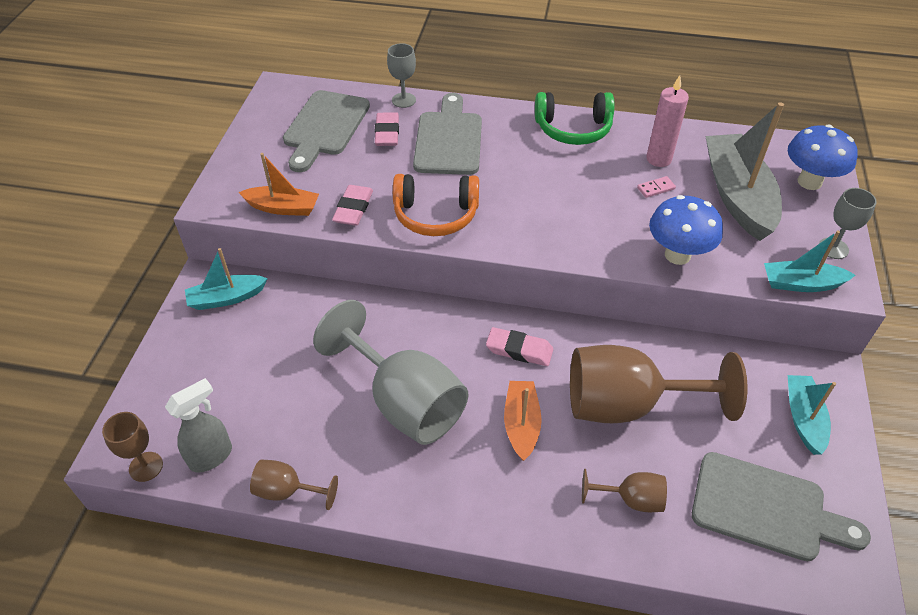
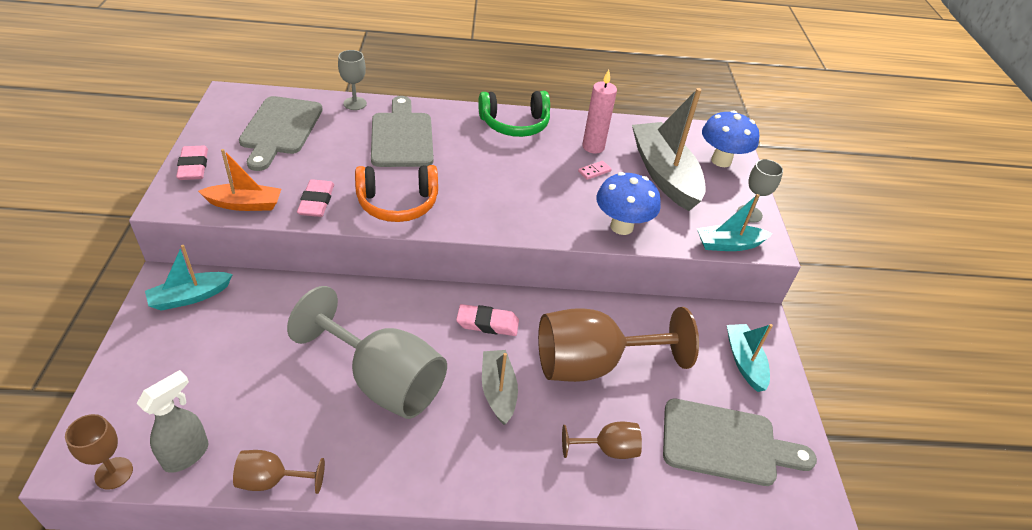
camera: 15 degrees left, 5 degrees down
pink eraser [375,112,399,146] -> pink eraser moved to [176,146,208,180]
orange boat [504,381,542,461] -> grey boat [482,350,518,425]

